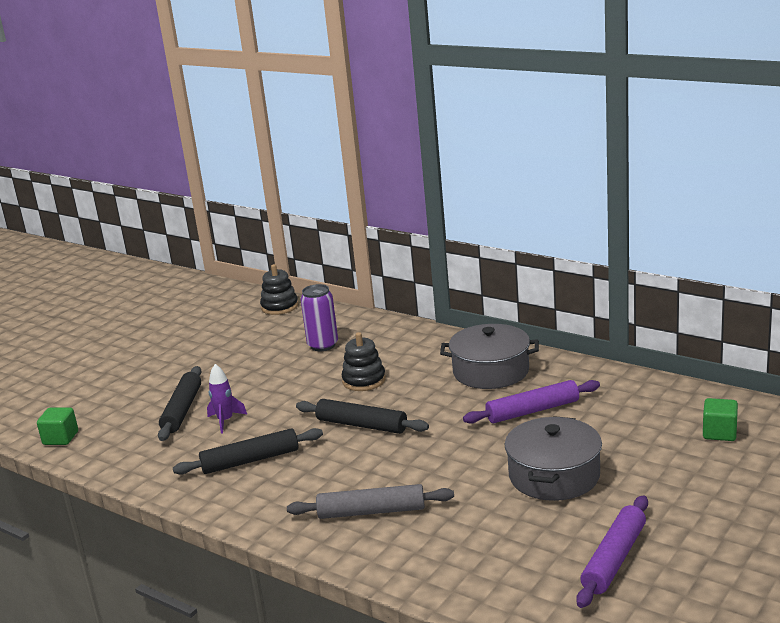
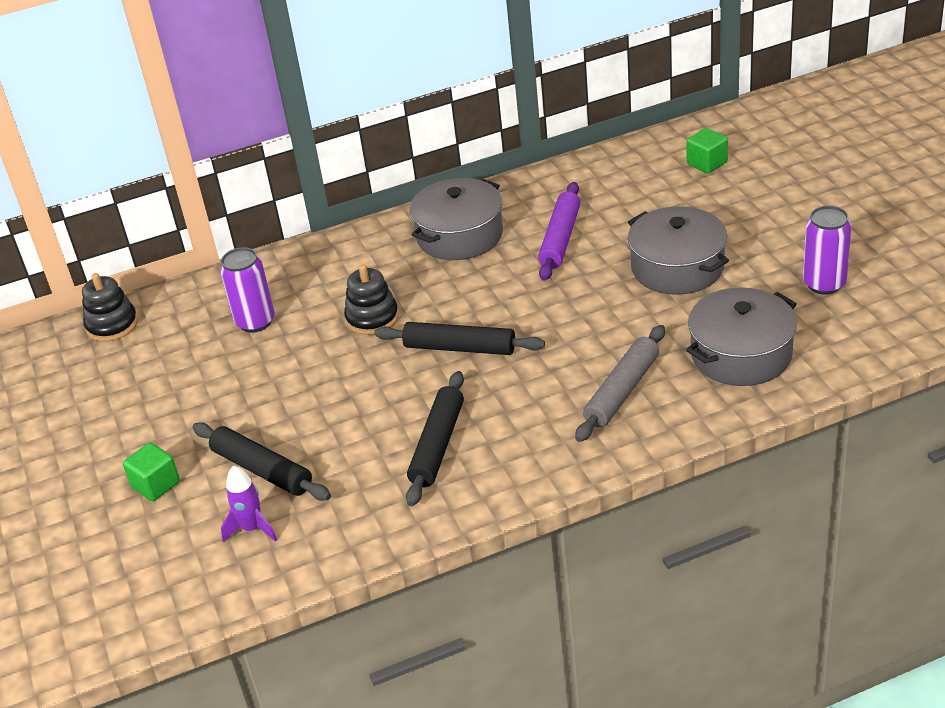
camera: 55 degrees left, 15 degrees up
green cube [37,407,78,445] -> green cube moved to [123,443,180,501]
purple rocket [207,364,247,433] -> purple rocket moved to [221,465,277,542]
black rolling pin [296,399,429,434] -> black rolling pin turned 45 degrees clockwise [374,322,545,355]
purple rolling pin [576,496,648,608] -> purple can [803,206,851,295]
none -> grey pot [686,287,797,386]

